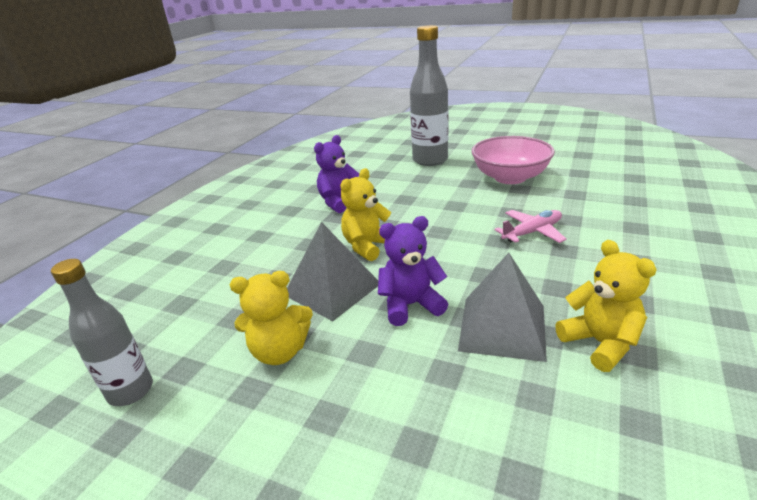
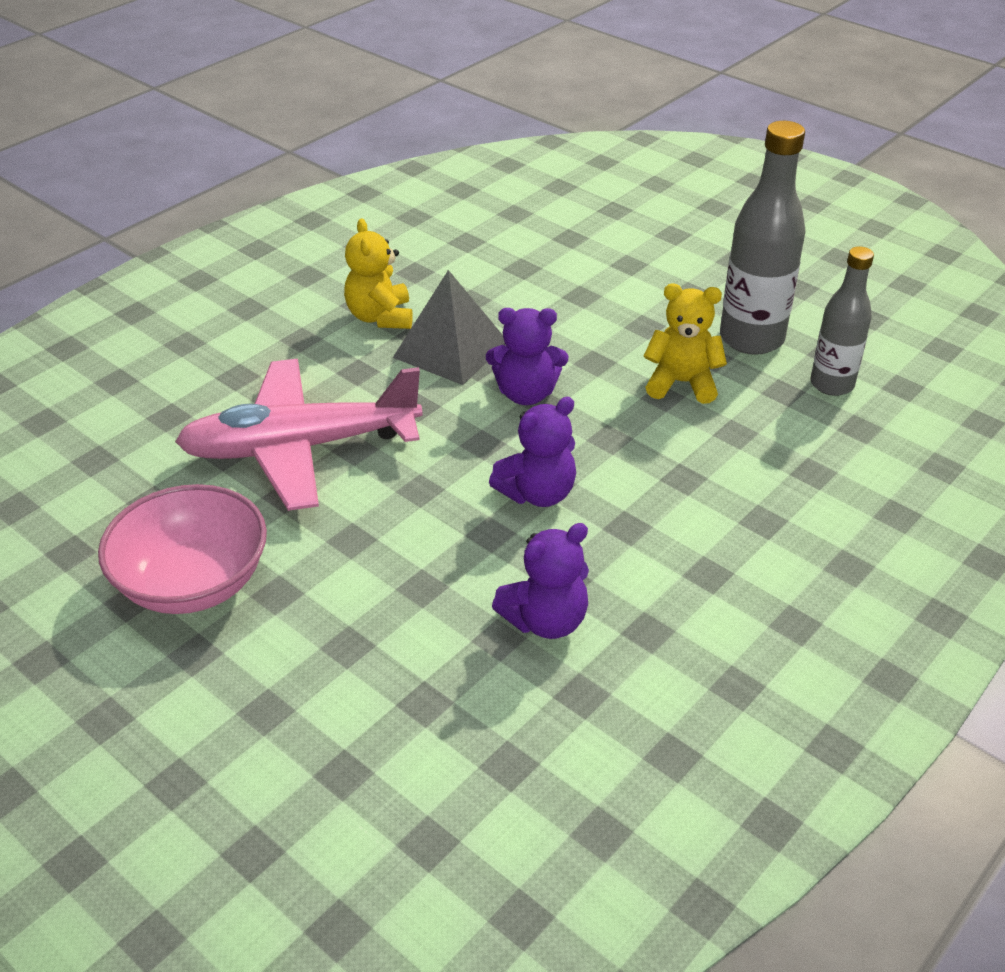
camera: 165 degrees left, 10 degrees up
grey pyramid [287,222,378,321] -> none
yellow teddy bear [340,168,391,261] -> purple teddy bear [489,397,576,507]
grey bottle [410,25,448,166] -> grey bottle moved to [720,121,806,355]
pink plane [495,210,567,243] -> pink plane [175,359,423,511], size x2.08

